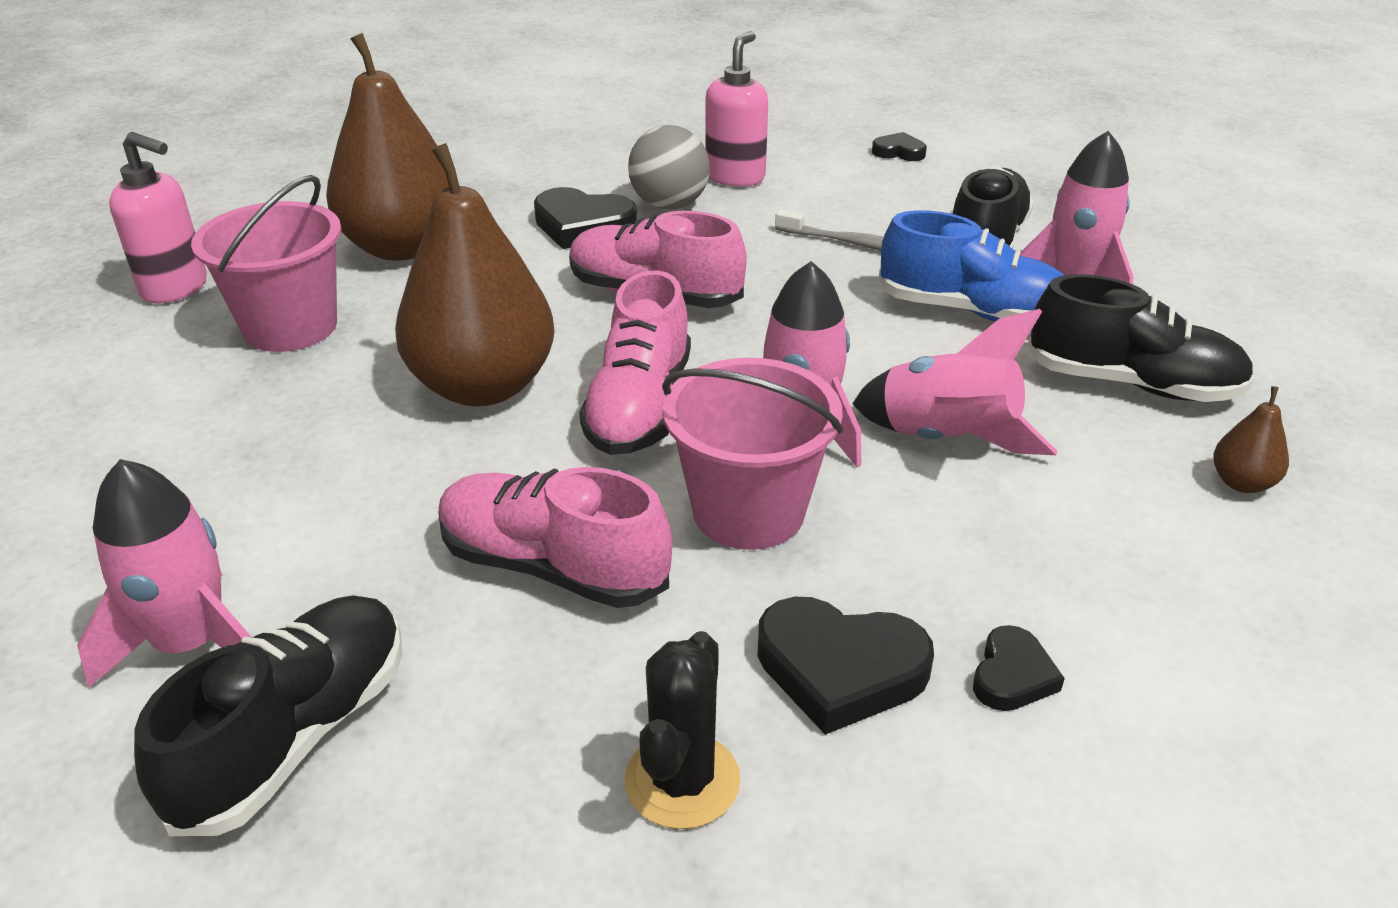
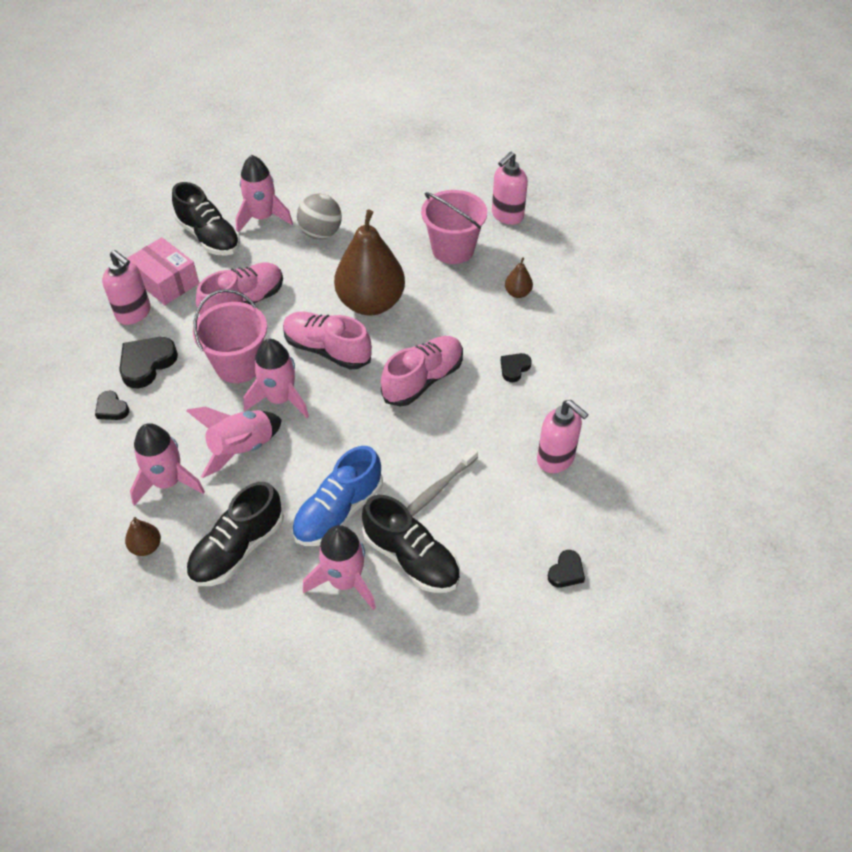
camera: 110 degrees right, 15 degrees up
brown pear [326,33,449,261] -> brown pear [505,257,533,298], size x0.41
black heart [534,187,637,249] -> black heart [501,353,532,382], size x0.57
black cactus [624,631,740,829] -> pink soap dispenser [102,250,151,325]
grey ball [628,125,710,210] -> grey ball moved to [297,193,342,239]
none -> pink box [127,237,199,305]
none -> pink rocket [130,423,205,506]

